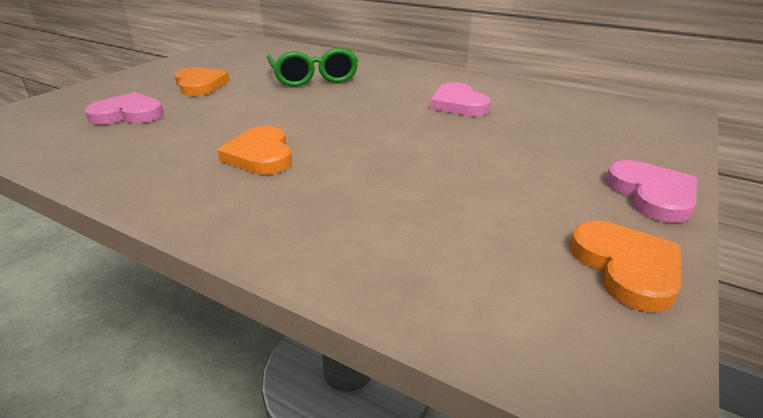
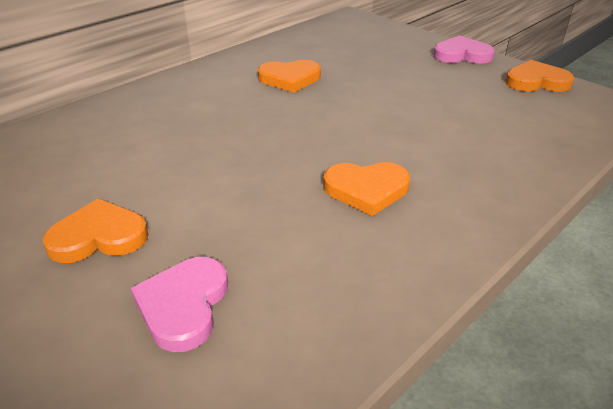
camera: 75 degrees left, 5 degrees up
green glasses [267,48,358,87] -> none
pink heart [430,82,491,116] -> orange heart [258,60,321,93]

